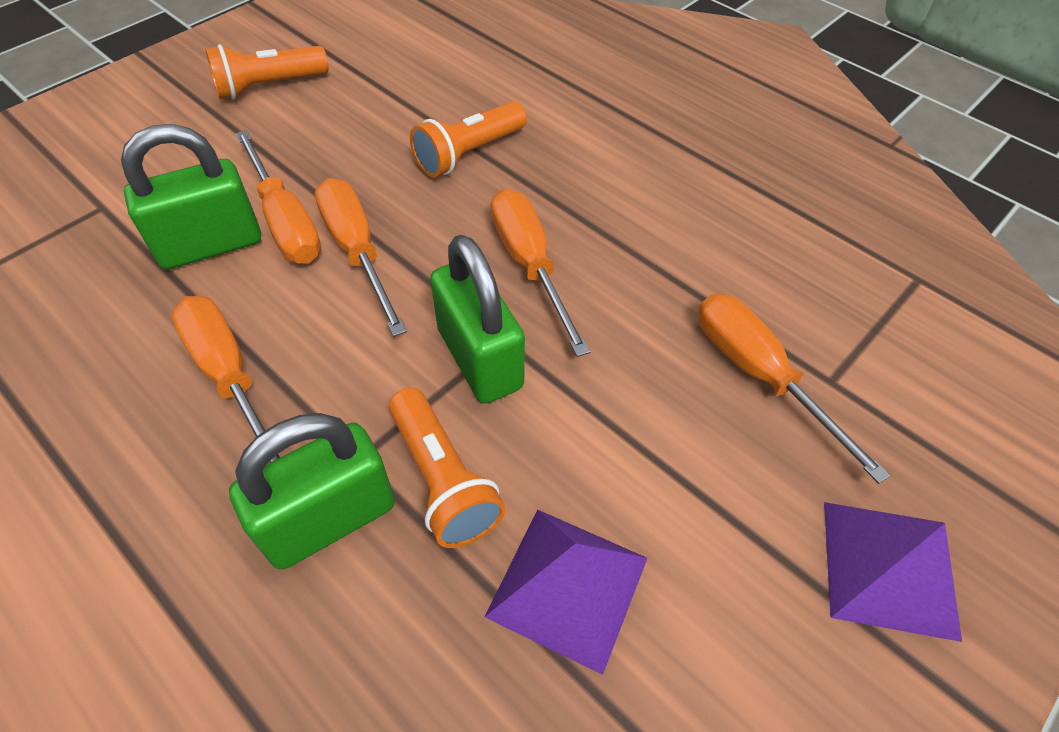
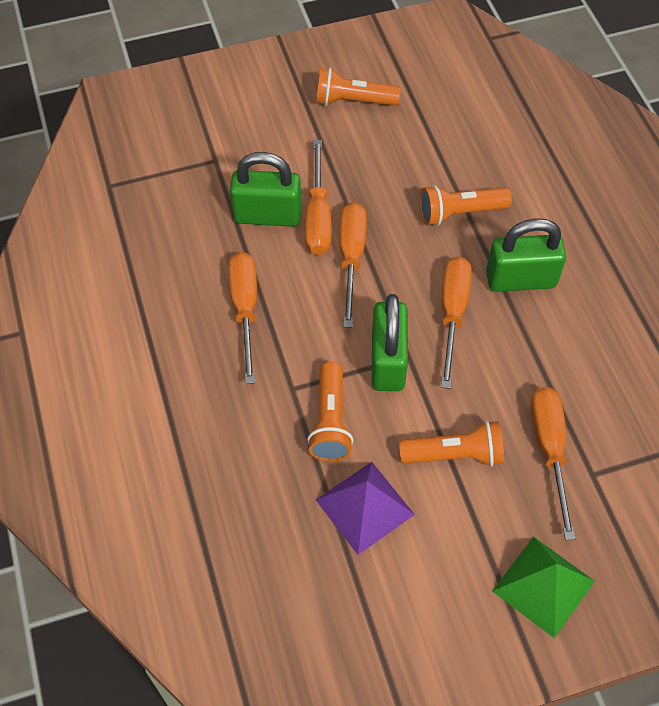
camera: 30 degrees right, 5 degrees up
green padlock [229,413,395,570] -> green padlock moved to [486,218,566,292]
purple pyramid [824,502,962,642] -> green pyramid [492,537,595,638]
none -> orange flashlight [399,421,504,467]

